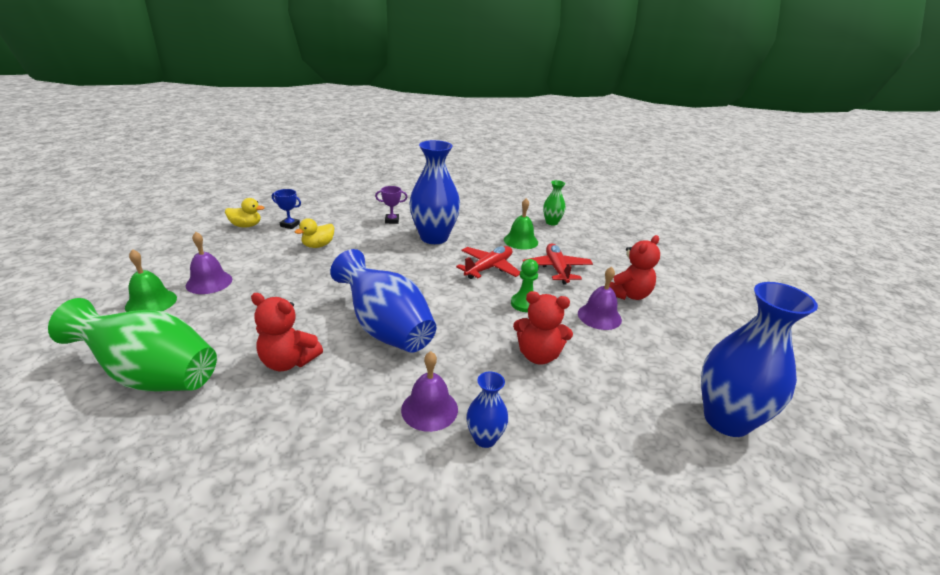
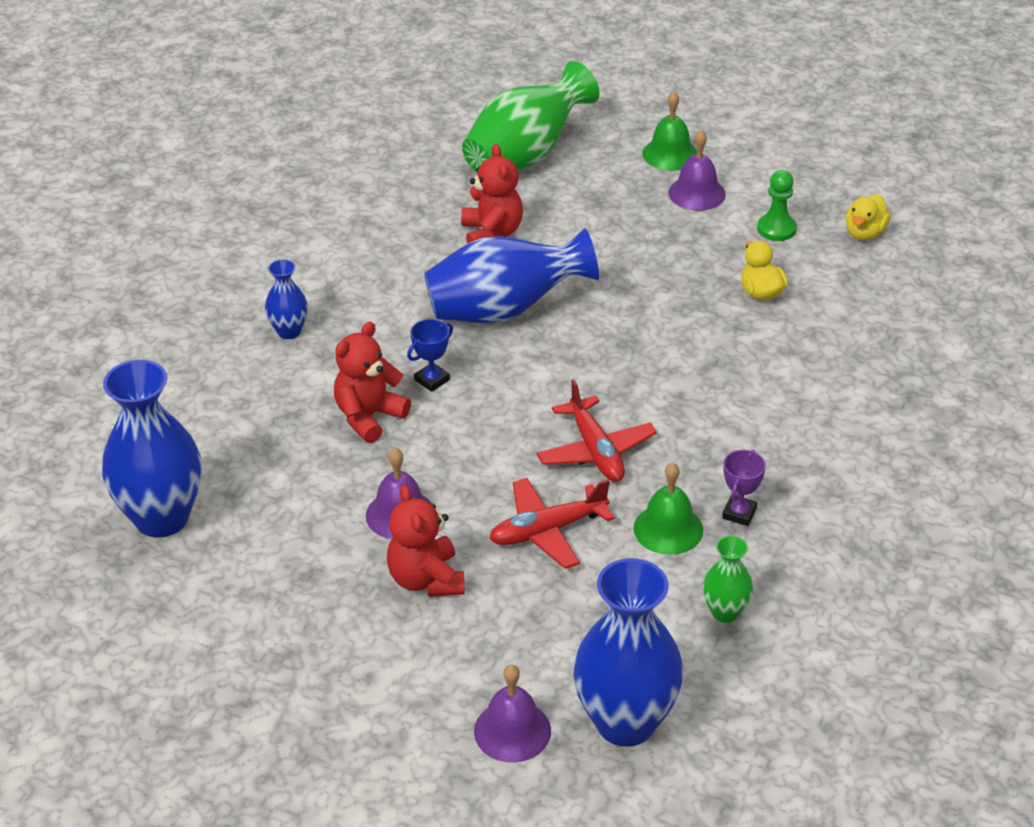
camera: 120 degrees right, 10 degrees up
red teddy bear [251,293,323,371] -> red teddy bear turned 120 degrees clockwise [461,144,523,244]
blue trophy [272,189,301,229] -> blue trophy moved to [407,319,453,392]
purple trophy [375,186,407,224] -> purple trophy moved to [722,450,766,526]
purple bell [401,351,458,432] -> purple bell moved to [474,665,551,763]
blue vase [409,140,460,244] -> blue vase moved to [573,558,684,747]
green pawn [511,259,539,312] -> green pawn moved to [757,170,797,241]
red plane [522,243,593,285] -> red plane turned 135 degrees clockwise [489,478,615,569]

